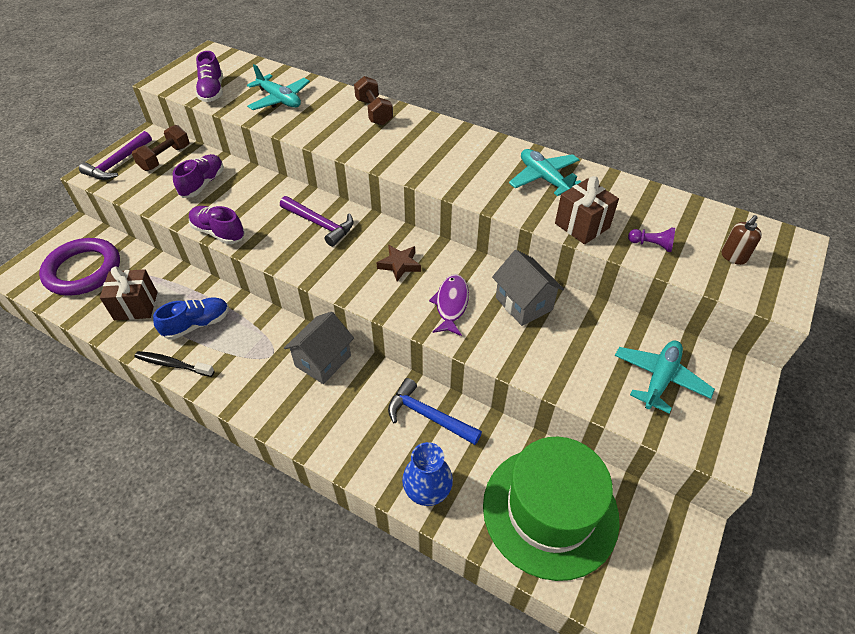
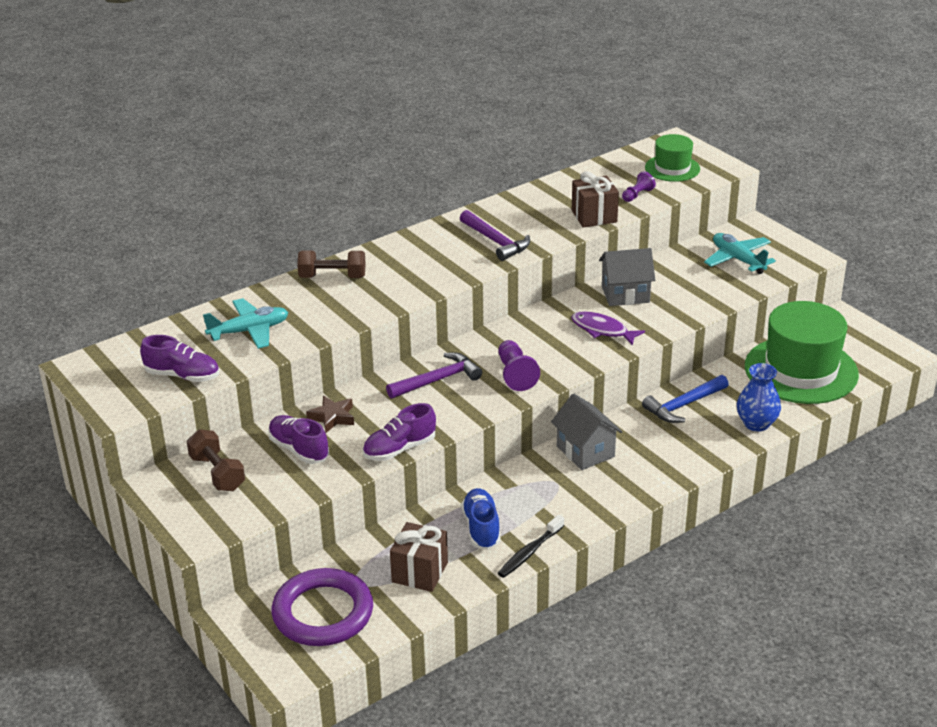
camera: 65 degrees left, 15 degrees down
purple hammer [79,131,152,180] -> purple hammer moved to [460,210,530,261]
brown star [376,245,421,282] -> brown star moved to [306,396,354,433]
turquoise plane [509,149,582,196] -> none
brown soap dispenser [721,215,762,265] -> green hat [645,134,700,182]
none -> purple pawn [498,340,540,391]

